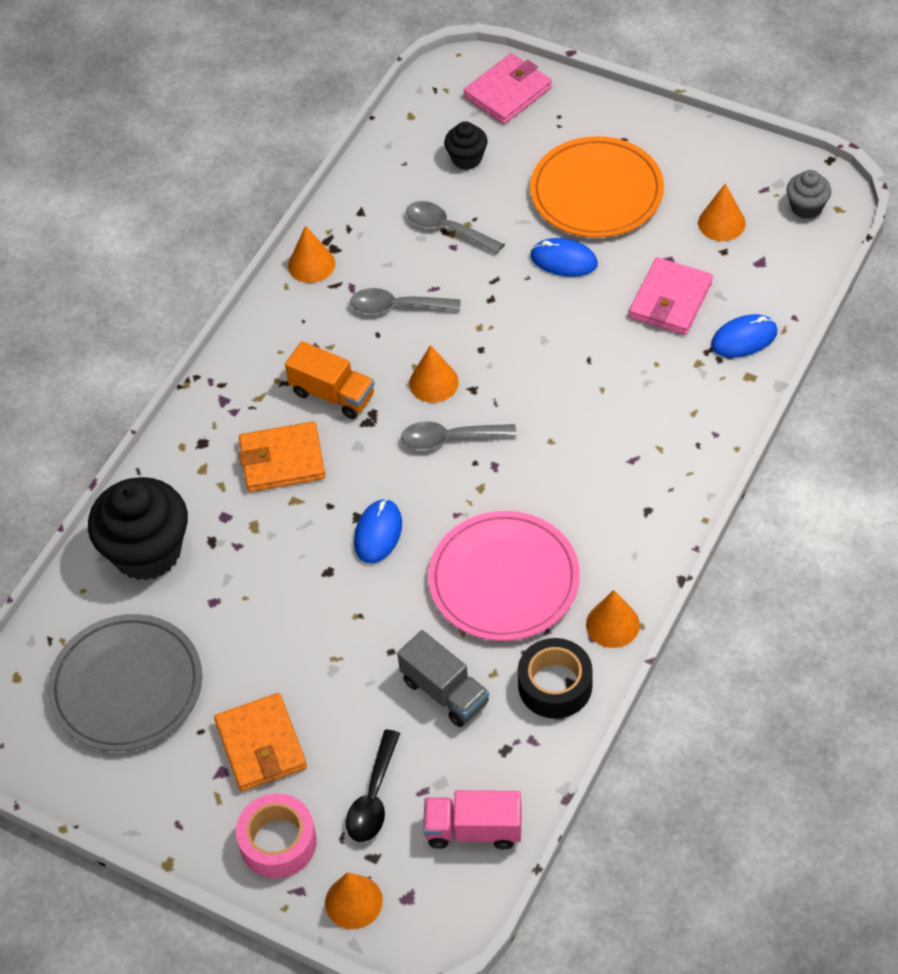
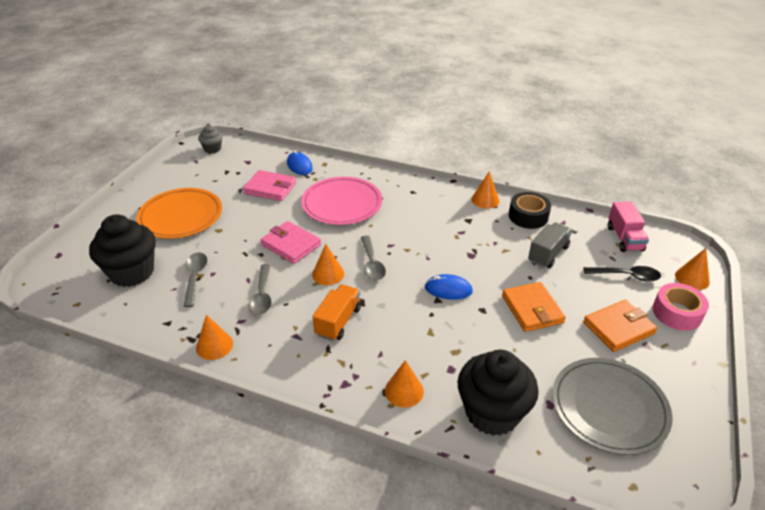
camera: 100 degrees left, 15 degrees down
orange wallet [239,421,325,492] -> orange wallet moved to [502,282,566,332]
grey spoon [406,201,504,254] -> grey spoon turned 150 degrees clockwise [183,252,207,307]
pink plate [428,511,580,641] -> pink plate moved to [301,177,382,225]
black cupcake [444,121,488,170] -> black cupcake [89,214,156,287], size x2.03
pink wallet [464,53,552,124] -> pink wallet moved to [260,221,321,264]
blue mouse [530,238,598,277] -> none
orange cone [698,183,746,241] -> orange cone moved to [385,360,424,408]

